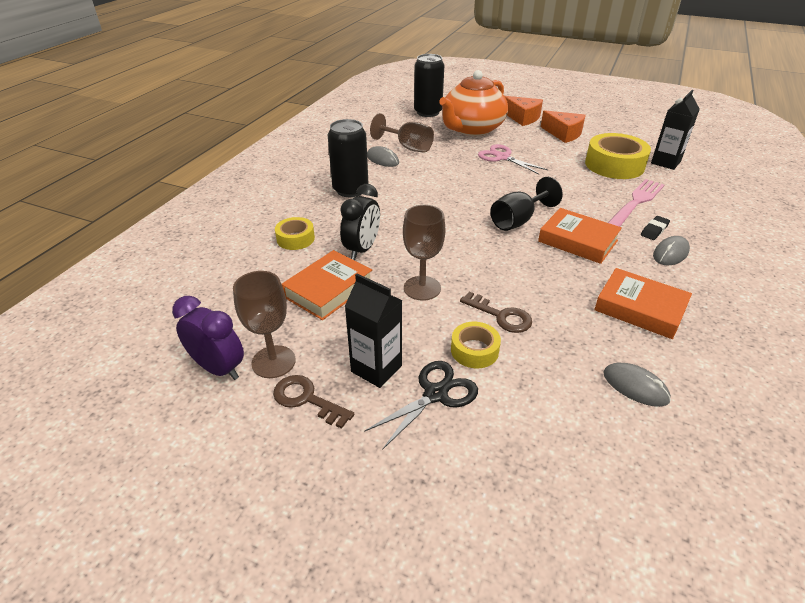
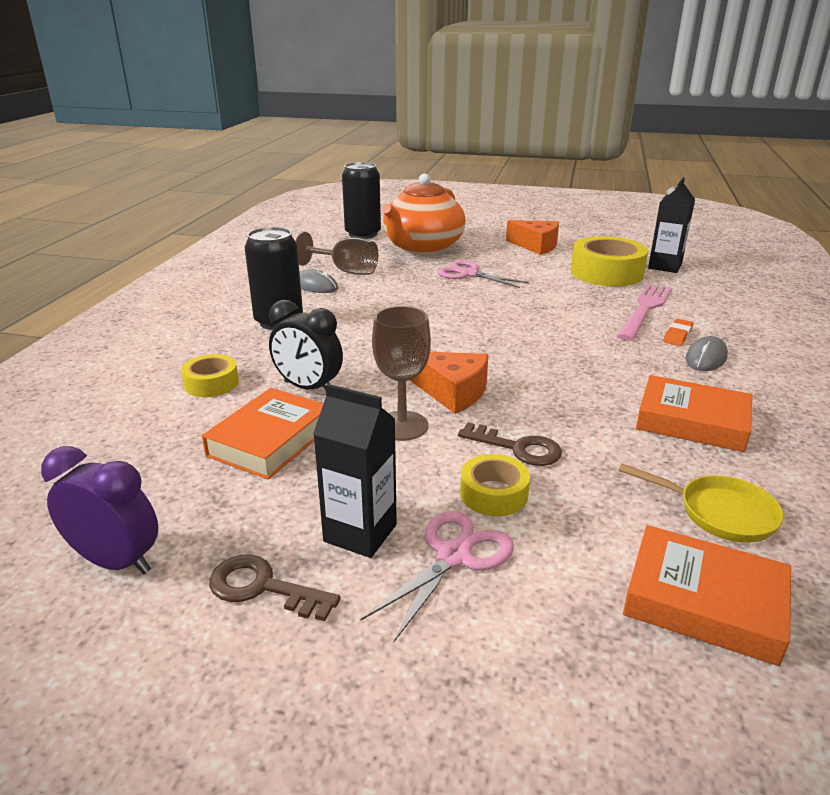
camera: 10 degrees left, 10 degrees down
brown goblet [233,271,296,378] -> none
black clock [340,184,380,260] -> black clock turned 105 degrees clockwise [269,300,343,390]
black scissors [364,361,478,450] -> pink scissors [361,511,514,642]
black goblet [490,177,563,231] -> none
orange cheese [505,96,543,126] -> orange cheese moved to [410,352,488,414]
orange book [538,208,622,264] -> orange book moved to [623,525,791,666]
grey mouse [603,363,671,407] -> yellow pan [619,463,784,543]
black eraser [641,216,670,240] -> orange eraser [663,319,694,346]

